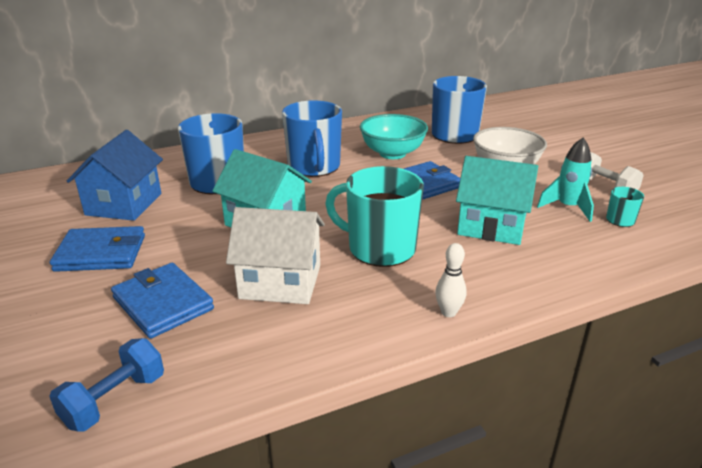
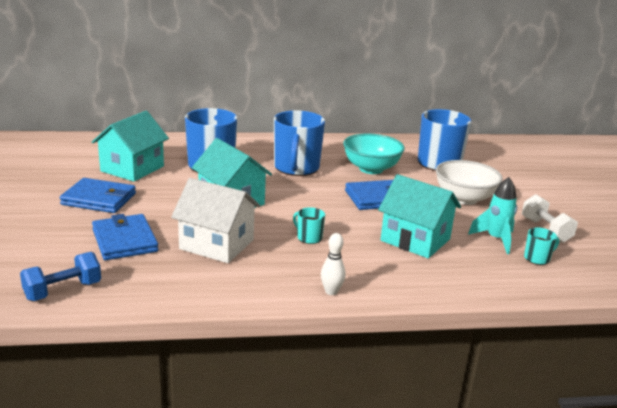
camera: 15 degrees right, 5 degrees down
blue house [67,130,163,221] -> turquoise house [92,111,169,182]
turquoise mug [325,166,424,267] -> turquoise mug [293,207,325,244], size x0.45

